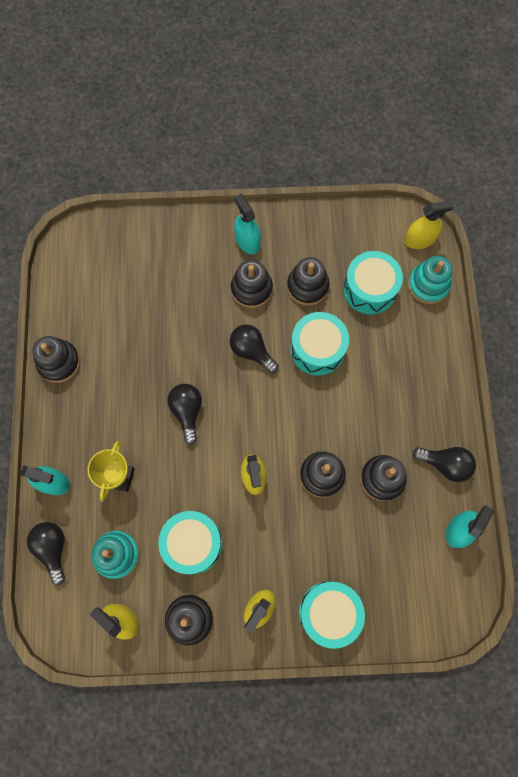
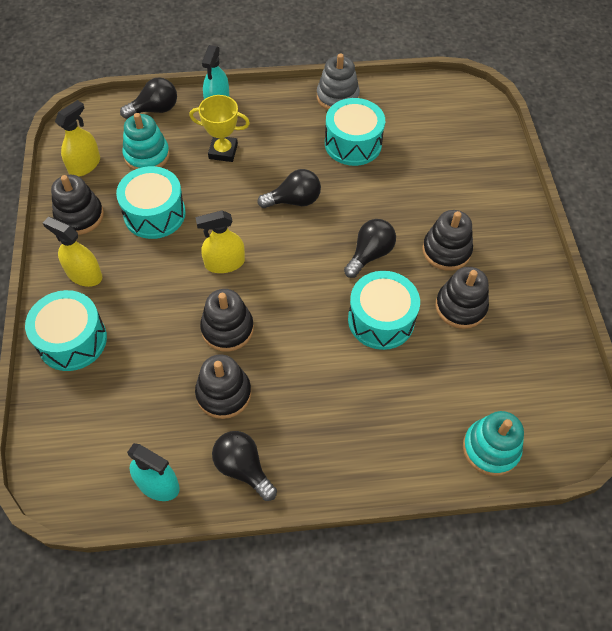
camera: 85 degrees right, 15 degrees down
black stacking toy [32,336,80,383] -> grey stacking toy [317,53,360,110]
turquoise spray bottle [234,194,261,254] -> none
turquoise drum [343,251,403,315] -> turquoise drum moved to [325,98,385,166]
yellow spray bottle [404,200,454,249] -> none
black light bulb [413,447,476,482] -> black light bulb turned 120 degrees clockwise [212,431,277,501]

